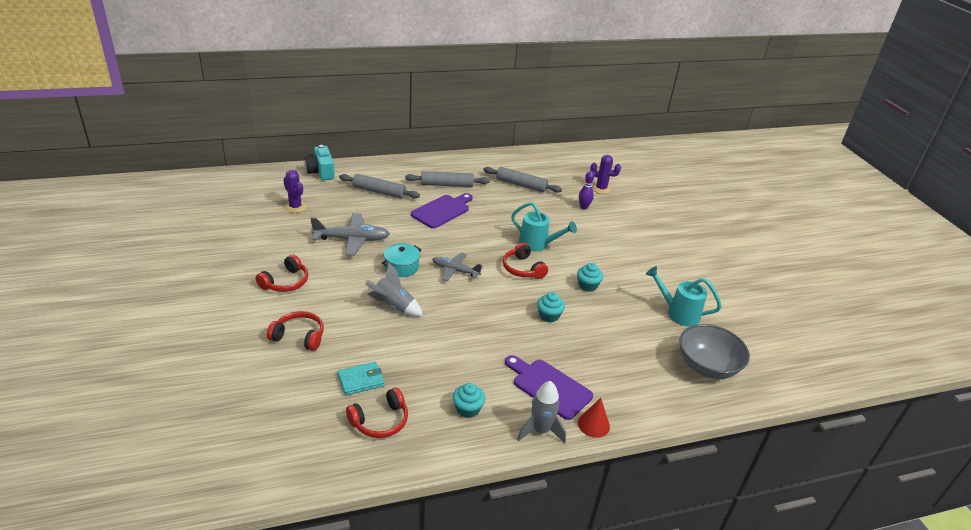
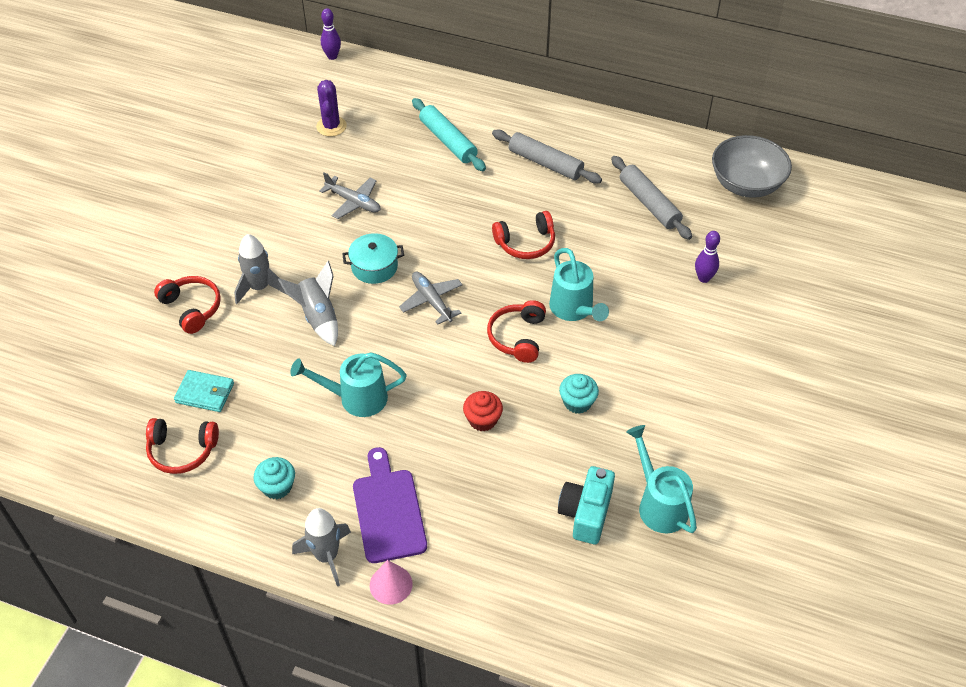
camera: 40 degrees right, 15 degrees up
red headphones [256,255,308,292] -> red headphones moved to [492,211,555,259]
turquoise camera [305,145,335,181] -> turquoise camera moved to [558,466,615,544]
grey plane [310,213,390,256] -> grey plane [319,172,381,219], size x0.66
grey rolling pin [339,174,420,199] -> turquoise rolling pin [412,98,486,171]
purple cutting board [411,193,473,229] -> none
turquoise cupcake [537,292,565,323] -> red cupcake [463,391,503,431]
red cone [578,398,610,438] -> pink cone [370,560,413,605]
purple cactus [590,155,621,194] -> none
grey bowl [680,324,750,379] -> grey bowl moved to [712,135,792,198]
none -> grey rocket [234,234,287,304]
none -> turquoise watering can [290,352,407,417]
none -> purple bowling pin [321,8,341,60]

